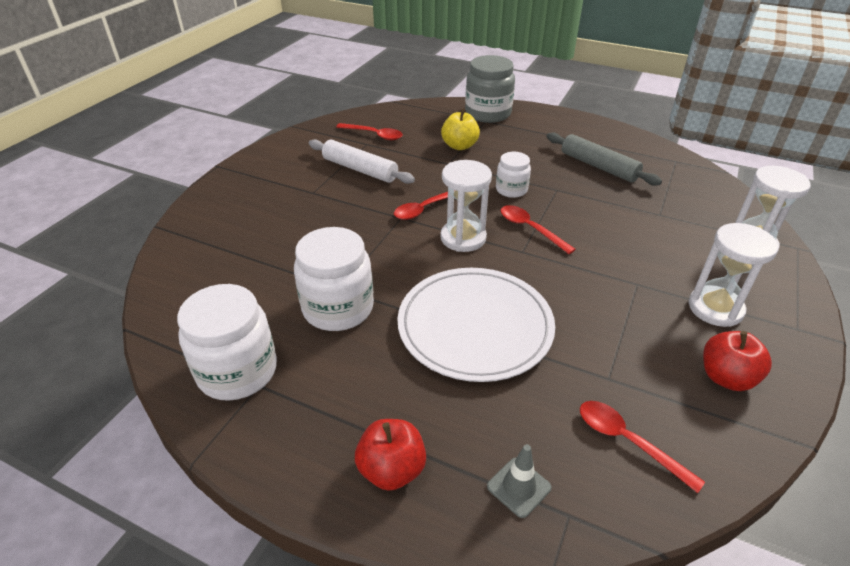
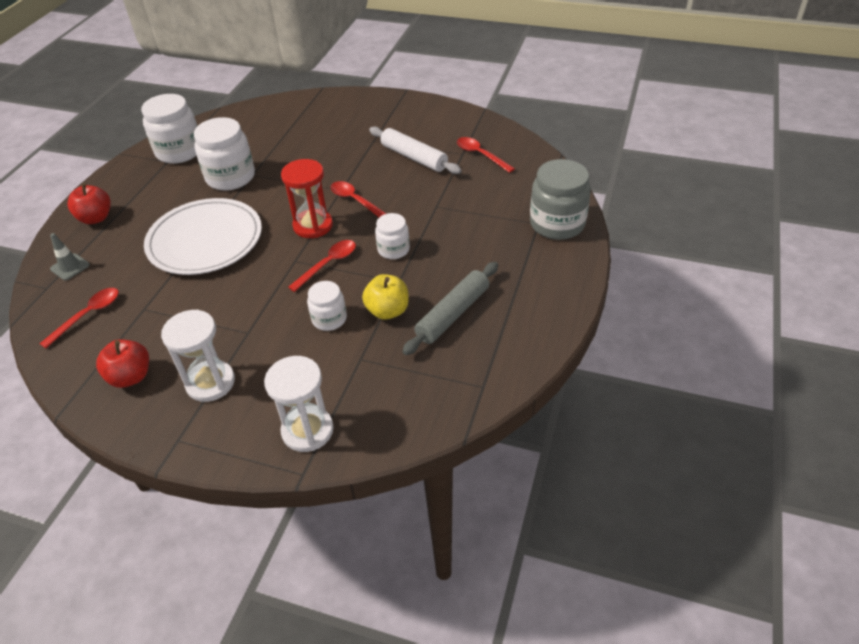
camera: 85 degrees right, 5 degrees up
white rolling pin [309,139,415,184] -> white rolling pin turned 75 degrees counterclockwise [369,126,462,174]
red spoon [336,123,403,140] -> red spoon turned 120 degrees clockwise [457,137,515,173]
white hourglass [440,160,492,252] -> red hourglass [281,159,333,238]
yellow apple [441,108,480,150] -> yellow apple moved to [362,274,409,320]
none -> white jar [307,281,347,331]

